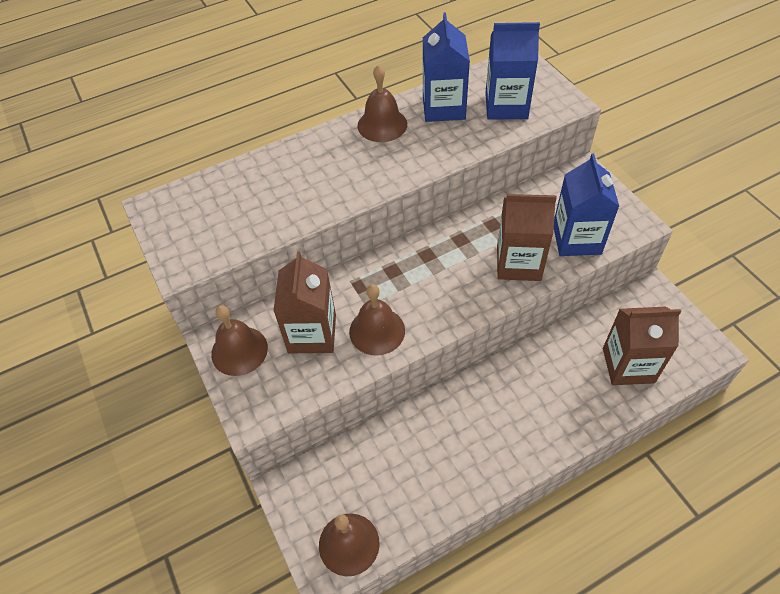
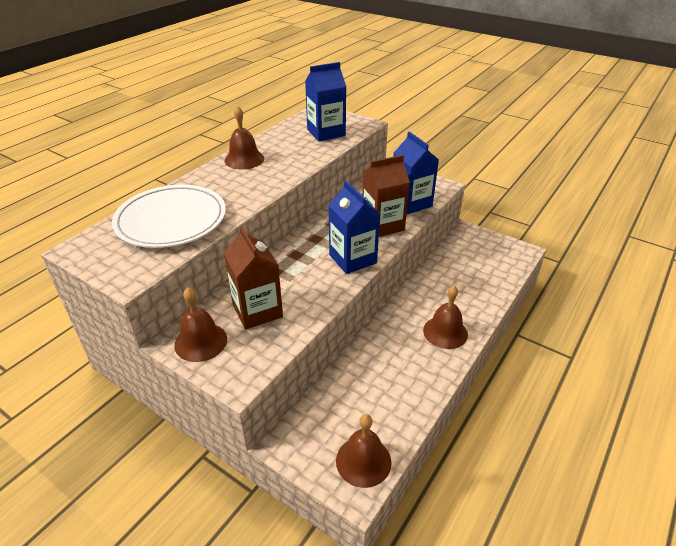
camera: 30 degrees left, 15 degrees down
brown bell [349,284,405,355] -> brown bell moved to [423,286,468,349]
blue carton [423,13,470,122] -> blue carton moved to [329,180,380,274]
brown carton [603,307,681,385] -> none
none -> white plate [112,185,226,248]

